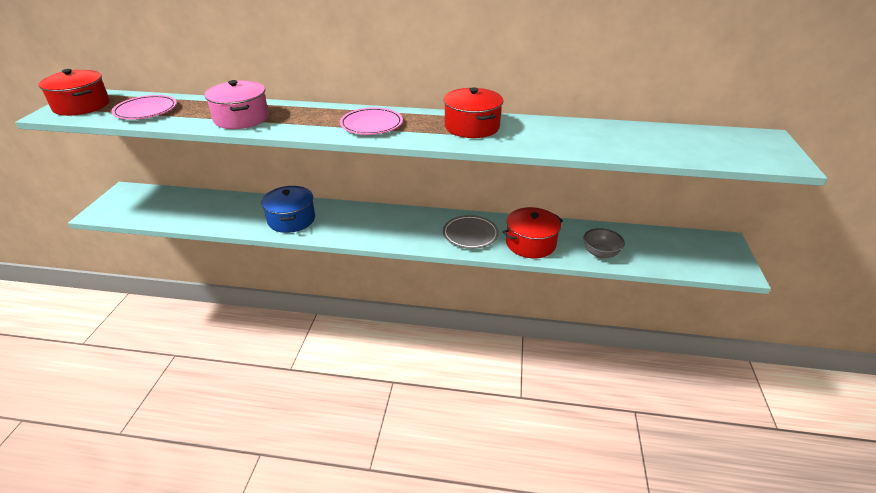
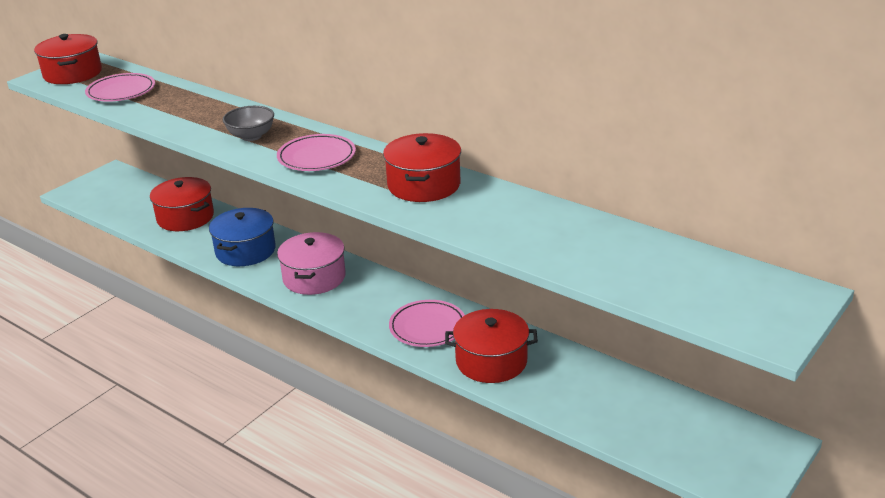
camera: 30 degrees right, 5 degrees down
pink pot [205,80,269,129] -> pink pot moved to [277,232,346,295]
grey plate [443,215,499,249] -> pink plate [389,300,465,347]
grey bowl [583,228,625,259] -> grey bowl moved to [223,106,274,141]
none -> red pot [150,177,214,231]

